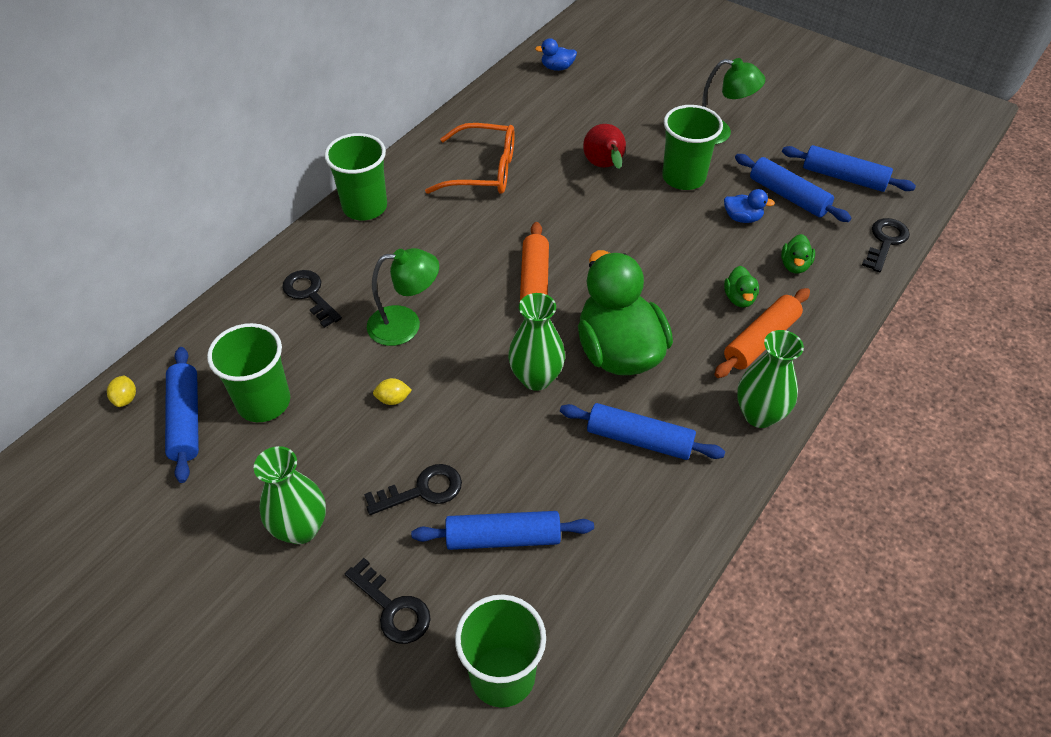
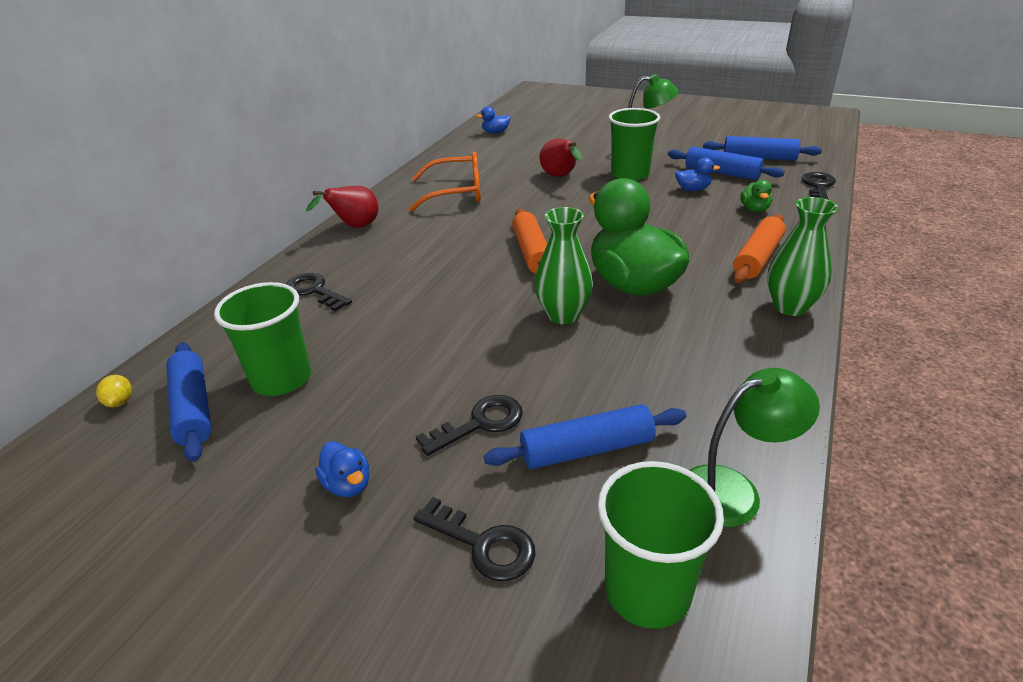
camera: 10 degrees left, 15 degrees down
green vase [254,446,326,544] -> blue duck [315,441,369,497]
green cup [324,133,387,220] -> red pear [306,186,378,228]
green lamp [367,248,439,346] -> green lamp moved to [690,368,820,527]
yellow lemon [373,378,412,405] -> none
blue rolling pin [560,403,725,460] -> none
green duck [724,266,759,307] -> none

